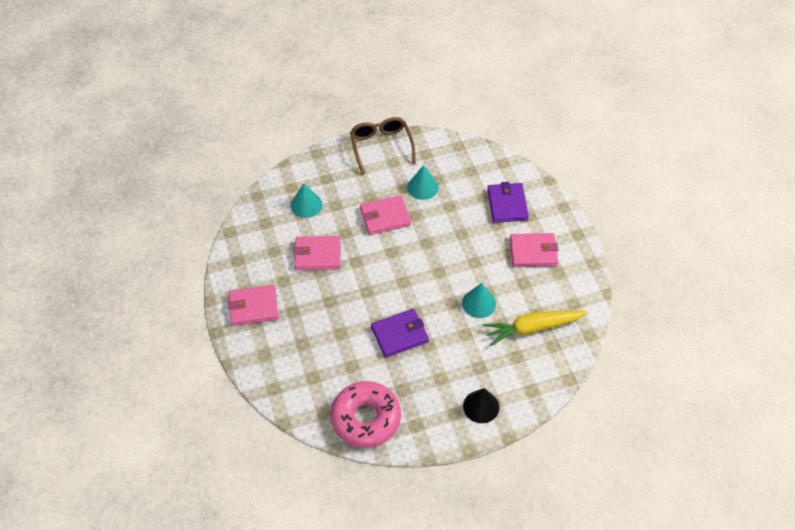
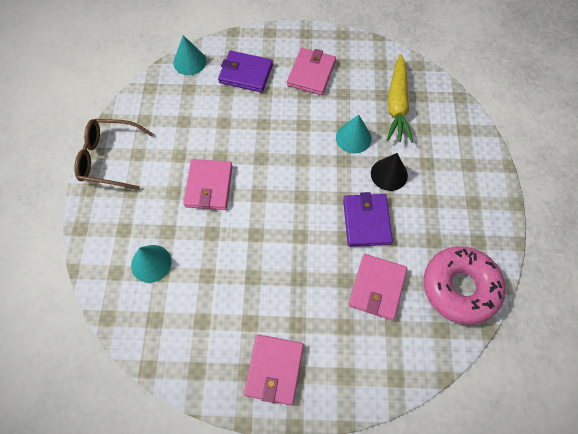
camera: 70 degrees left, 10 degrees up
pink wallet [293,236,341,270] -> pink wallet moved to [348,254,407,320]
turquoise cone [407,165,439,200] -> turquoise cone moved to [173,35,207,75]
black cone [463,388,499,423] -> black cone moved to [371,153,408,191]

